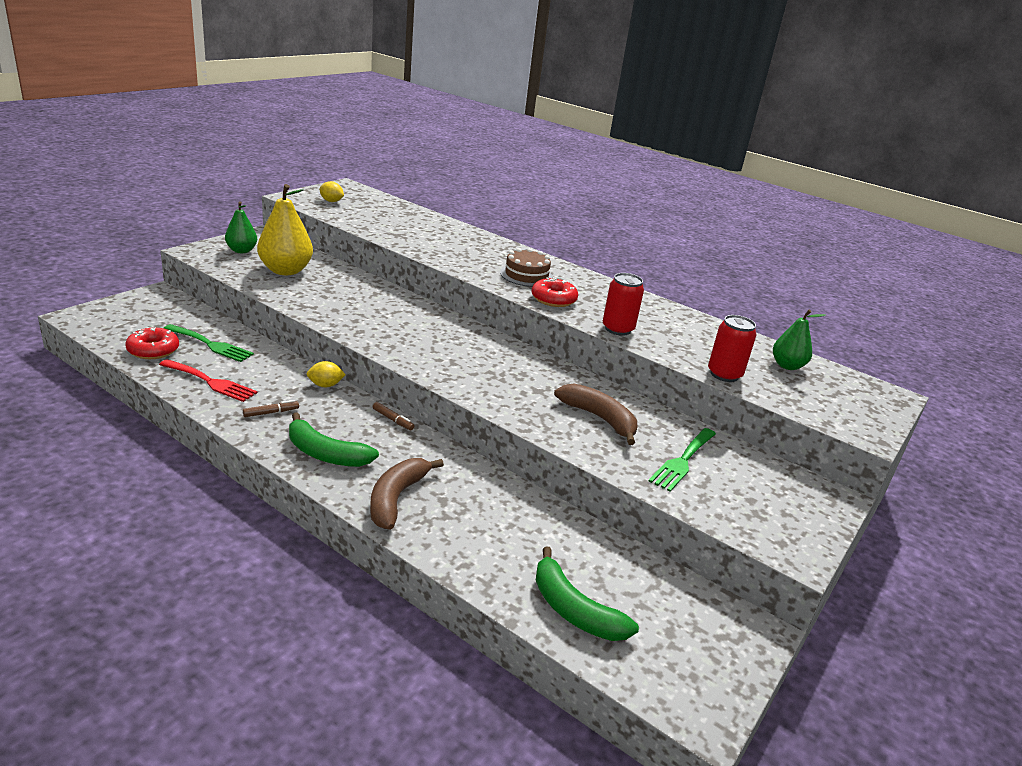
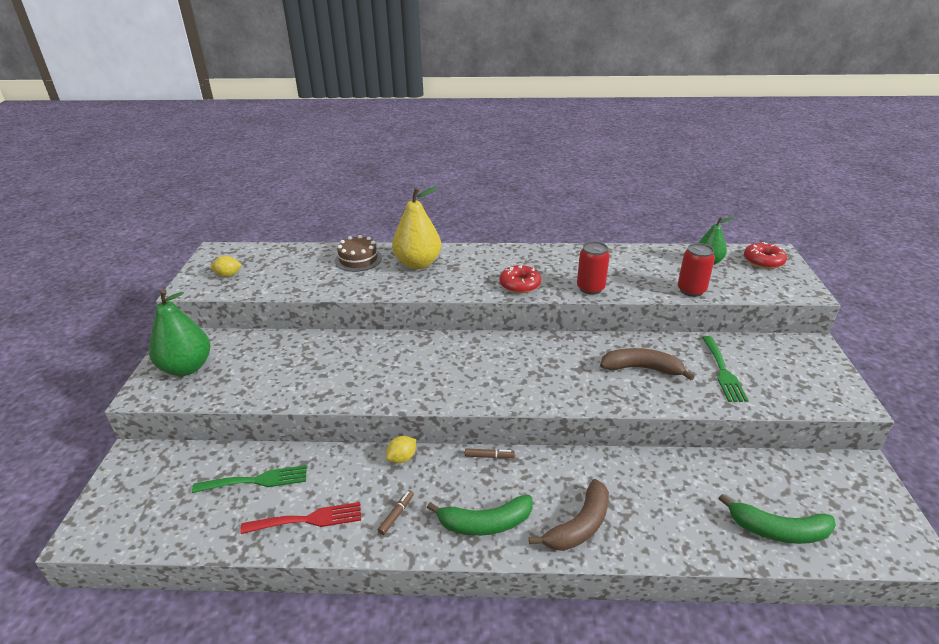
camera: 30 degrees left, 5 degrees up
red donut [125,328,179,359] -> red donut moved to [744,242,787,269]
green pear [225,201,257,253] -> green pear [149,289,210,376], size x1.67
yellow pear [257,184,313,275] -> yellow pear moved to [392,186,441,269]
brown banana [370,458,444,530] -> brown banana turned 120 degrees counterclockwise [529,479,609,551]
brown cake [500,248,553,287] -> brown cake moved to [335,235,382,272]

